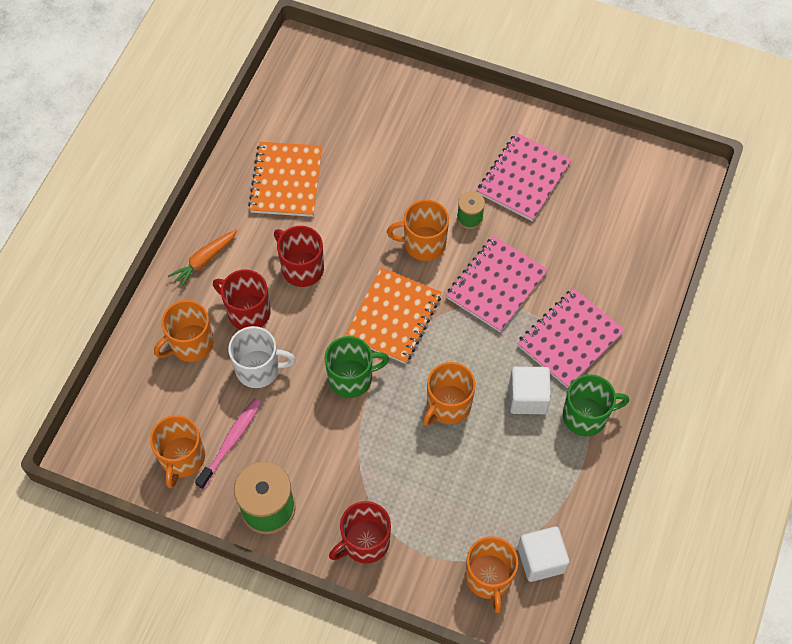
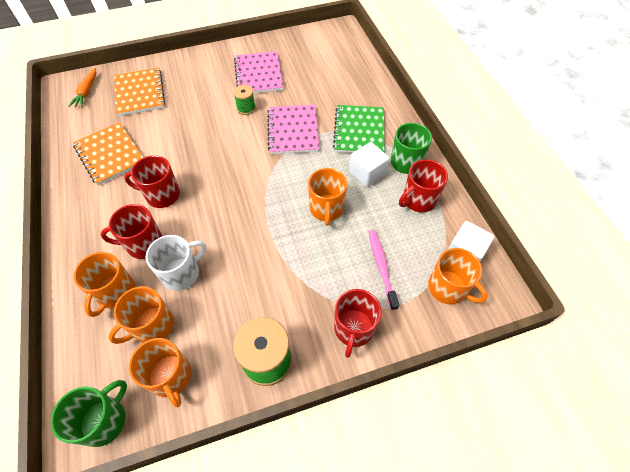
camera: 40 degrees left, 5 degrees down
orange carrot [168,229,238,289] -> orange carrot moved to [68,68,97,107]
pink toothbrush [195,398,261,489] -> pink toothbrush moved to [369,230,399,311]
green mug [324,336,389,398] -> green mug moved to [51,380,127,447]
orange notebook [344,267,441,364] -> orange notebook moved to [114,68,165,116]
orange mug [387,200,449,261] -> orange mug moved to [108,286,174,344]
pink notebook [517,288,625,388] -> green notebook [333,105,384,153]
none -> red mug [399,160,448,212]

